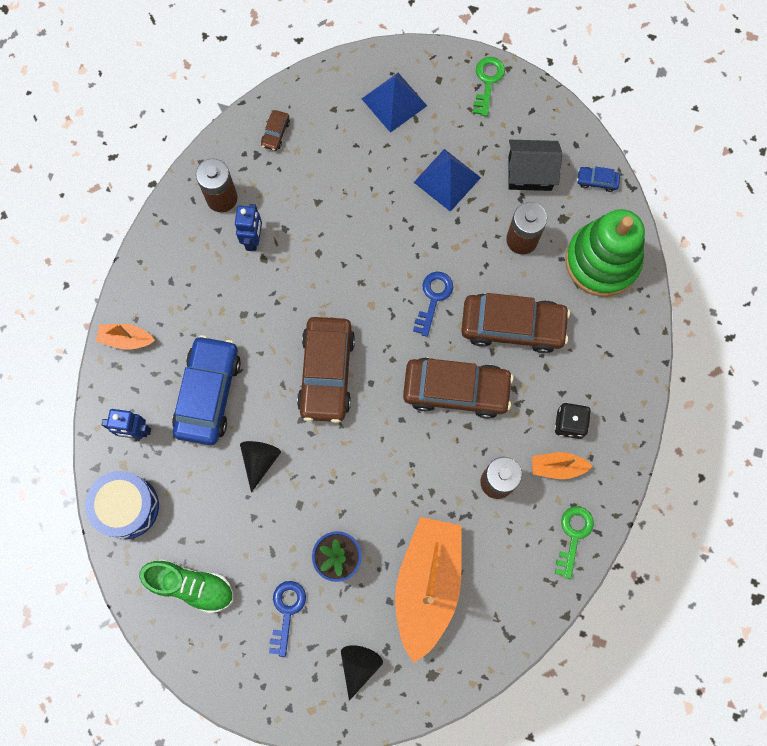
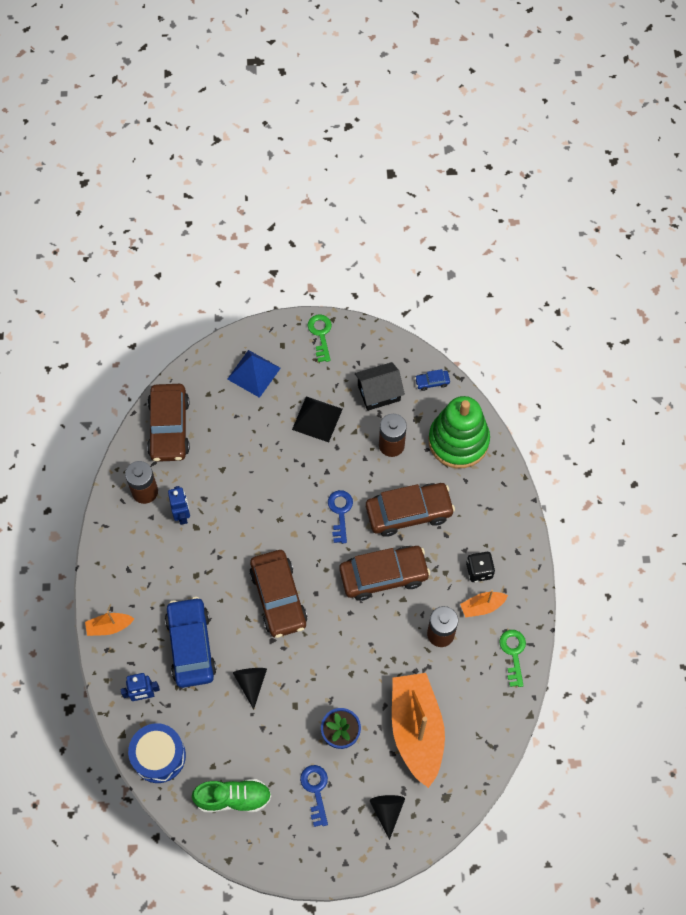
camera: 20 degrees left, 10 degrees down
brown car [261,110,290,151] -> brown car [147,384,190,462], size x2.40
blue pyramid [414,149,481,212] -> black pyramid [292,396,343,442]

